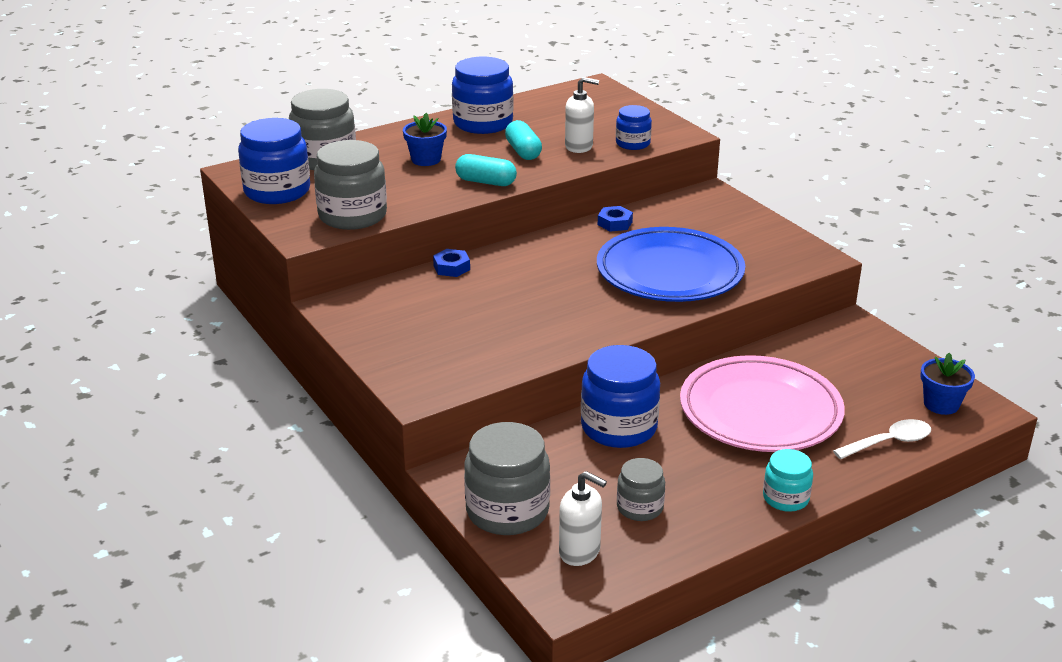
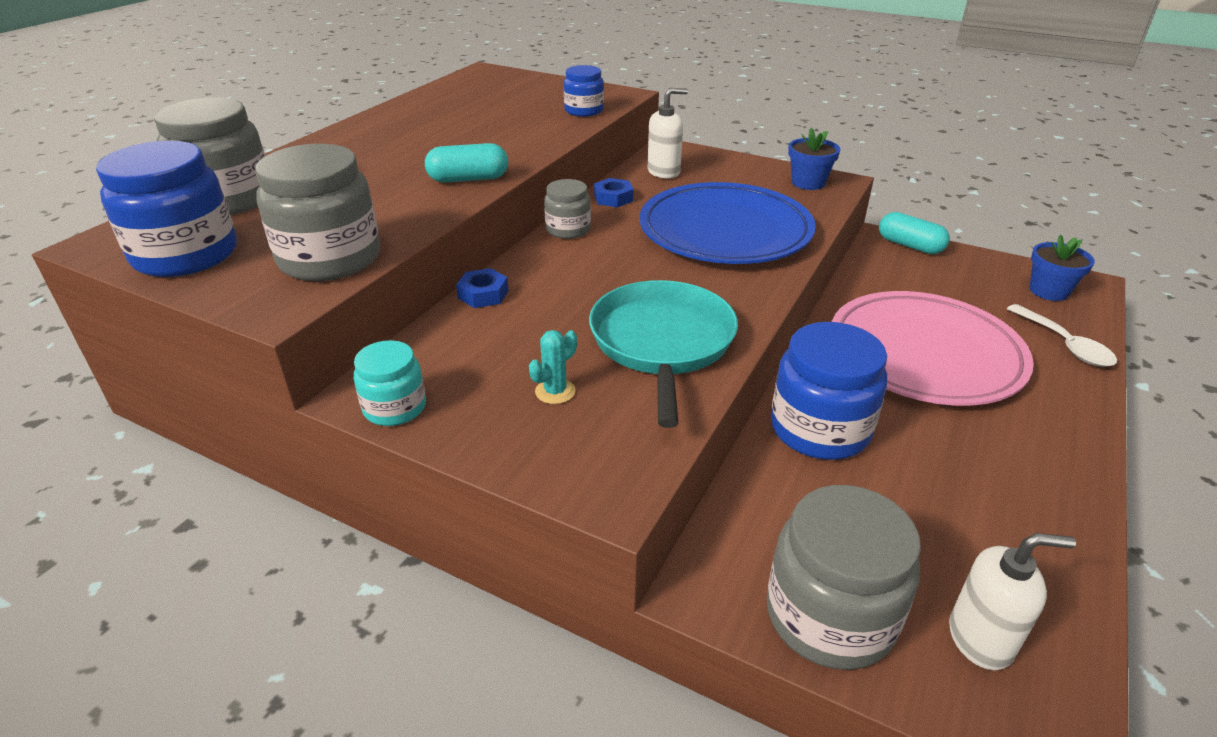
camera: 30 degrees left, 5 degrees up
blue flower pot [403,113,447,166] -> blue flower pot moved to [788,128,840,190]
blue jar [452,57,513,134] -> none
turquoise capsule [505,120,542,160] -> turquoise capsule moved to [879,212,950,254]
white soap dispenser [565,77,599,153] -> white soap dispenser moved to [648,88,688,178]
grey jar [617,458,665,521] -> grey jar moved to [544,179,591,239]
turquoise jar [763,449,813,512] -> turquoise jar moved to [354,340,426,426]
white spoon [833,419,931,459] -> white spoon turned 120 degrees clockwise [1007,304,1117,367]
none -> turquoise cactus [529,330,577,404]
none -> turquoise pan [589,280,738,428]

